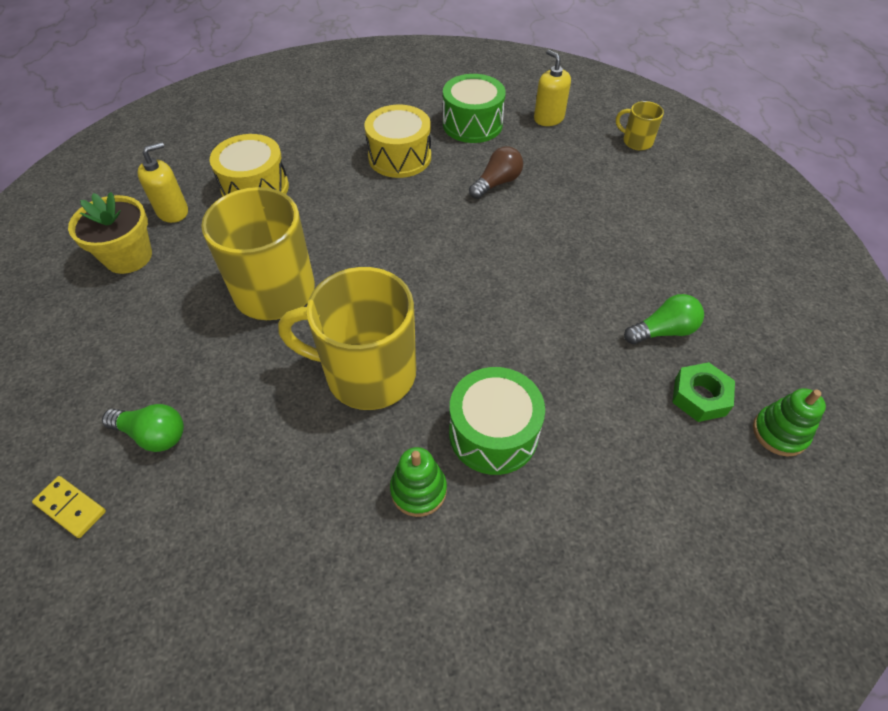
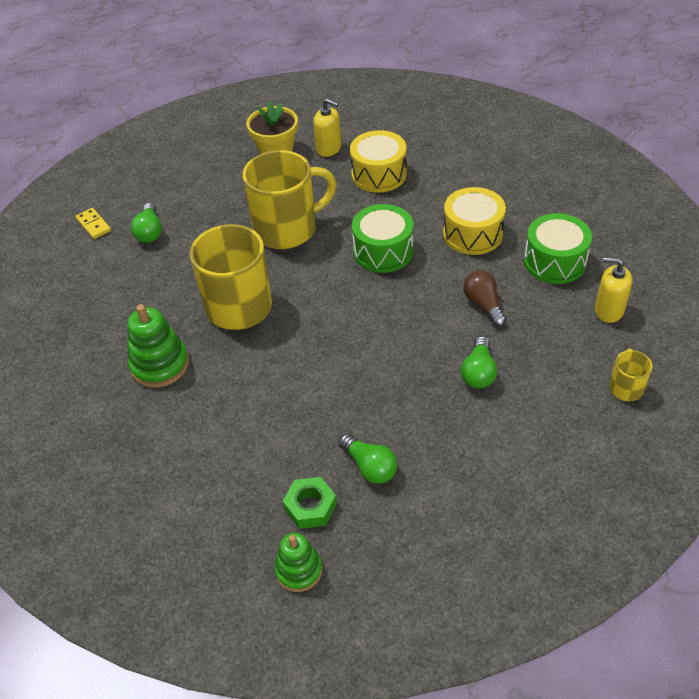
camera: 70 degrees right, 5 degrees down
yellow domino [32,476,106,538] -> yellow domino turned 45 degrees counterclockwise [76,208,111,239]
green stacking toy [390,447,447,517] -> green stacking toy [127,304,189,387], size x1.50
green drum [449,367,545,475] -> green drum moved to [352,204,413,273]
brown light bulb [469,147,523,199] -> brown light bulb turned 135 degrees counterclockwise [463,270,507,327]
yellow soap dispenser [534,50,571,126] -> yellow soap dispenser turned 105 degrees counterclockwise [595,257,632,323]
none -> green light bulb [461,336,497,389]

